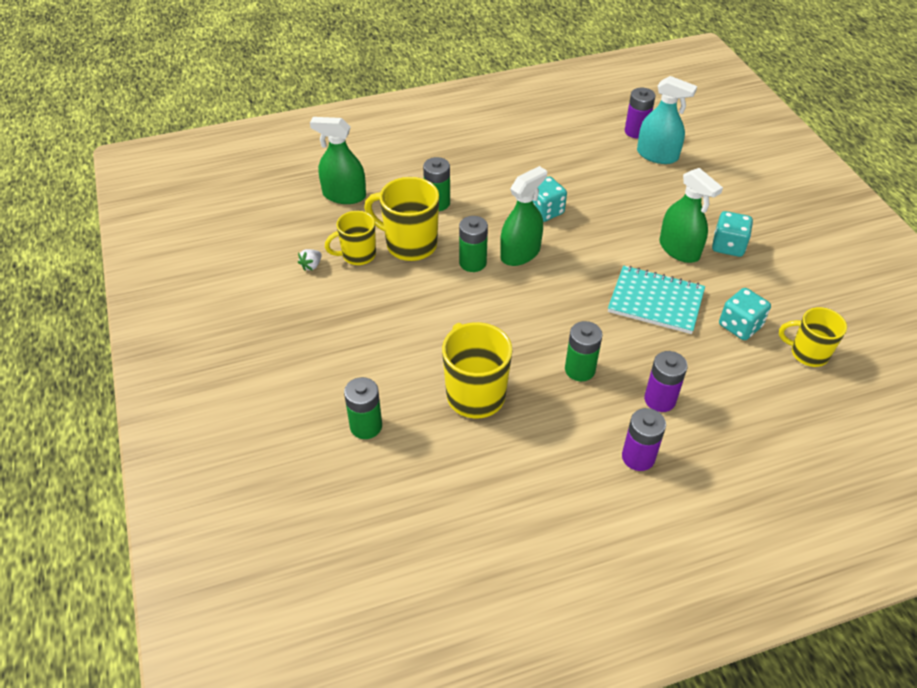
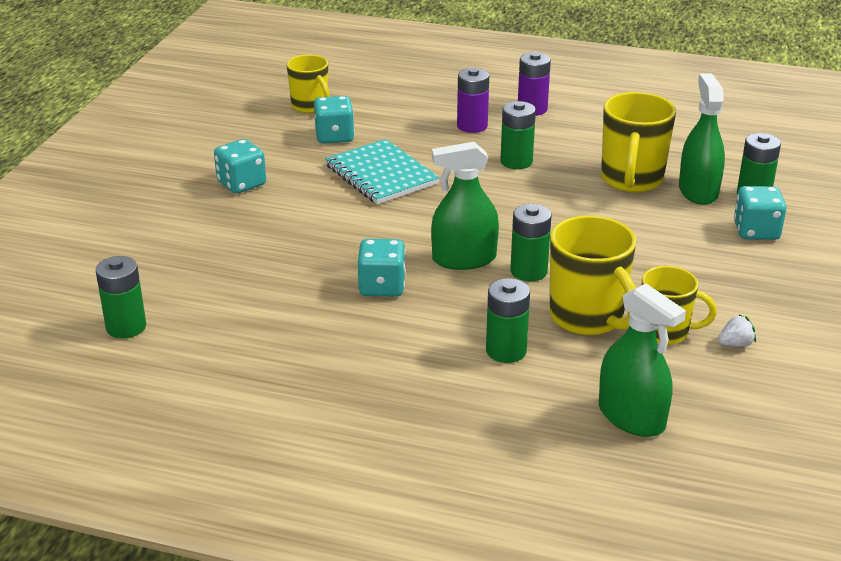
camera: 145 degrees left, 15 degrees down
purple battery [625,88,656,139] -> green battery [96,256,146,339]
turquoise spray bottle [637,76,697,164] -> none
green spray bottle [660,168,723,263] -> green spray bottle moved to [679,74,725,205]
none -> turquoise dice [734,186,786,240]

